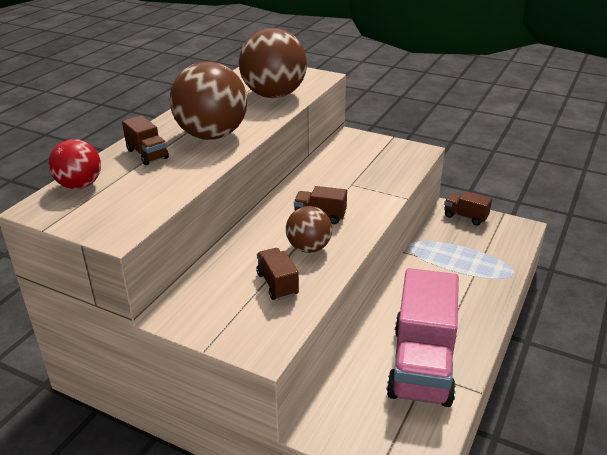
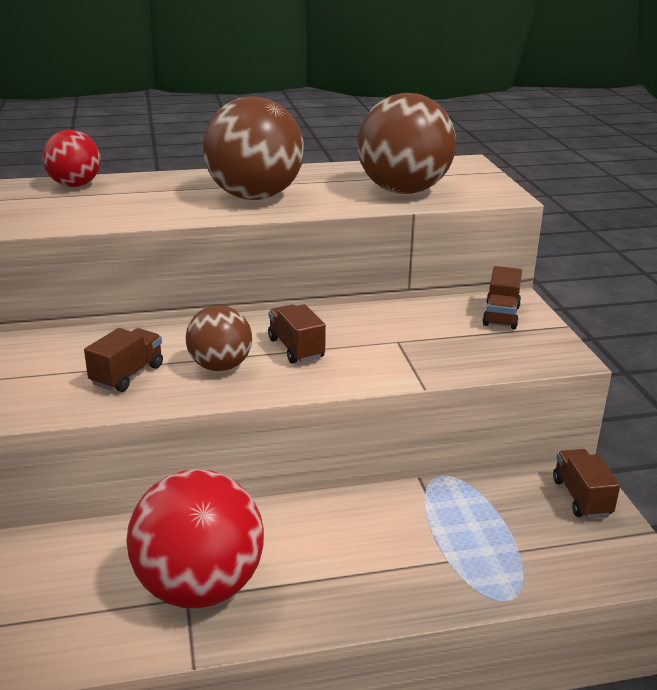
camera: 50 degrees right, 5 degrees down
brown truck [122,116,169,165] -> brown truck moved to [482,266,522,329]
pink truck [386,268,459,407] -> red ball [126,469,264,608]

